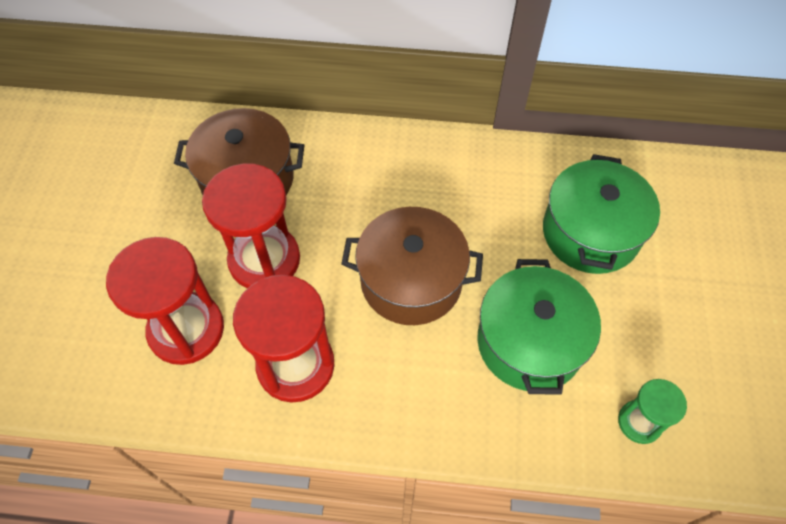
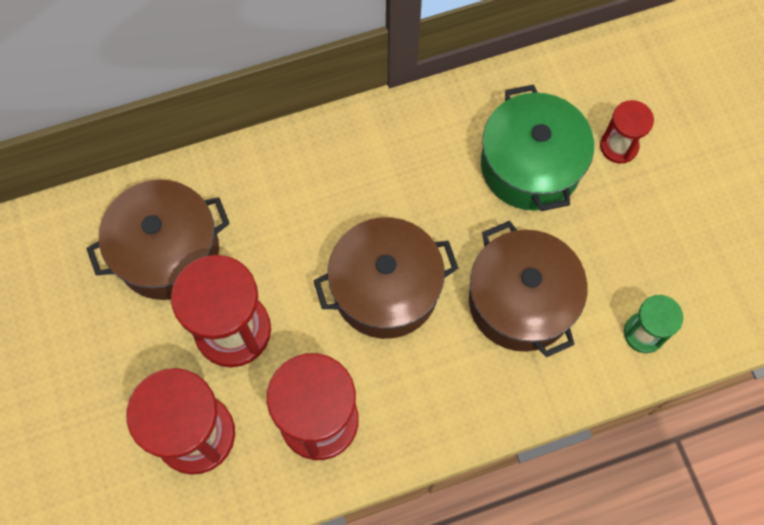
camera: 25 degrees left, 10 degrees up
green pot [477,259,601,395] -> brown pot [469,221,587,357]
none -> red hourglass [600,100,654,164]

